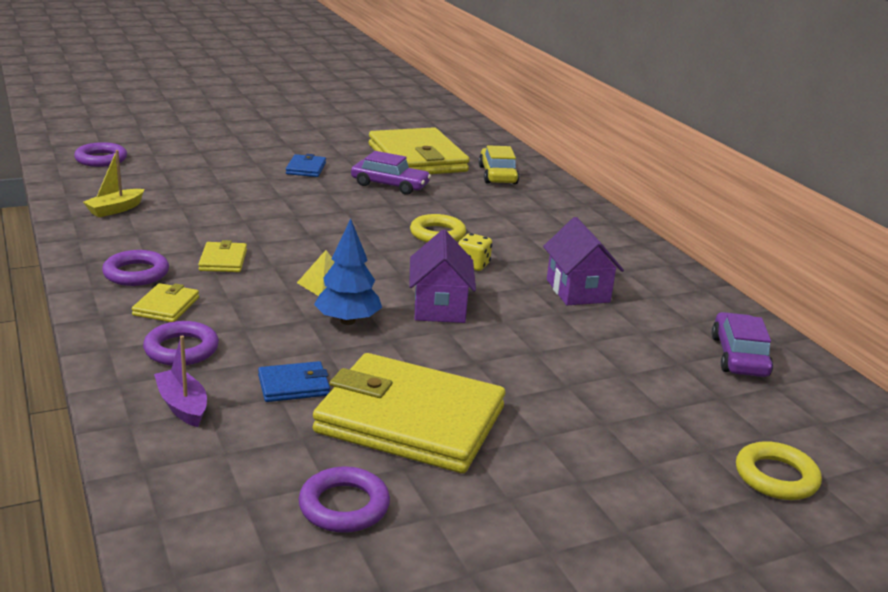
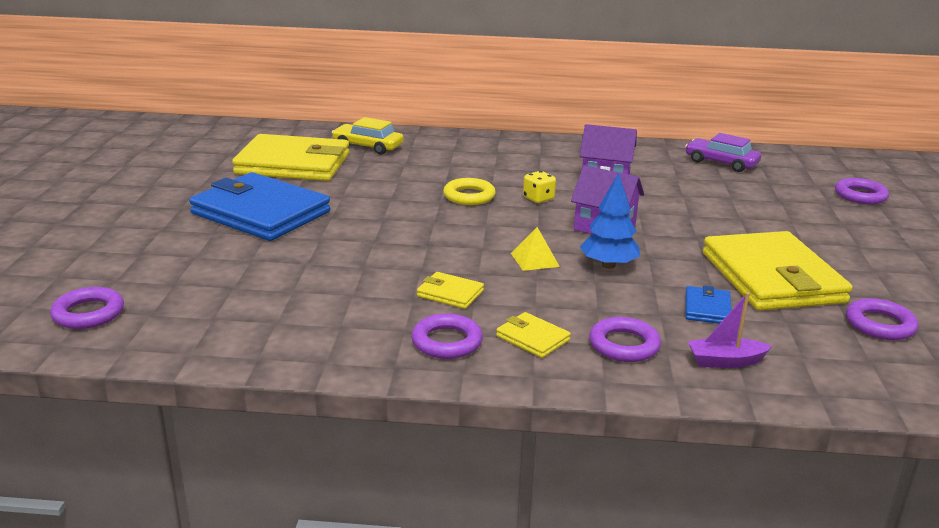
camera: 60 degrees left, 0 degrees up
yellow boat [83,150,144,217] -> none
blue wallet [286,154,326,177] -> blue wallet [189,172,330,241], size x2.38
yellow wallet [313,353,505,473] -> yellow wallet turned 60 degrees counterclockwise [703,231,853,310]
purple car [351,151,431,195] -> none
yellow ring [736,441,822,500] -> purple ring [835,178,889,204]

